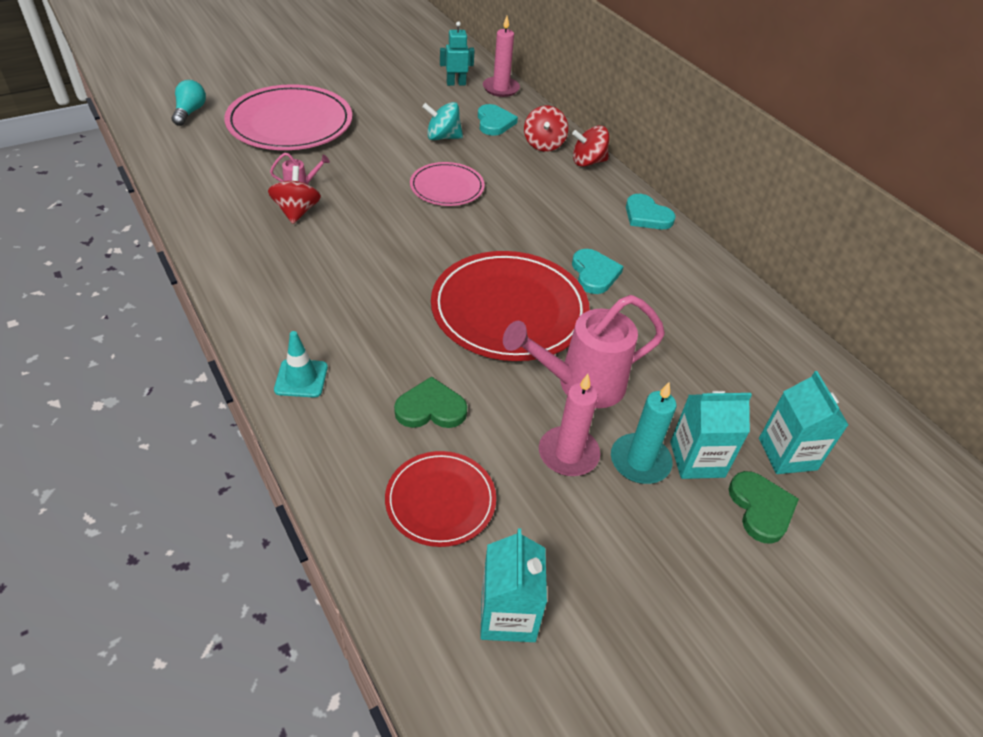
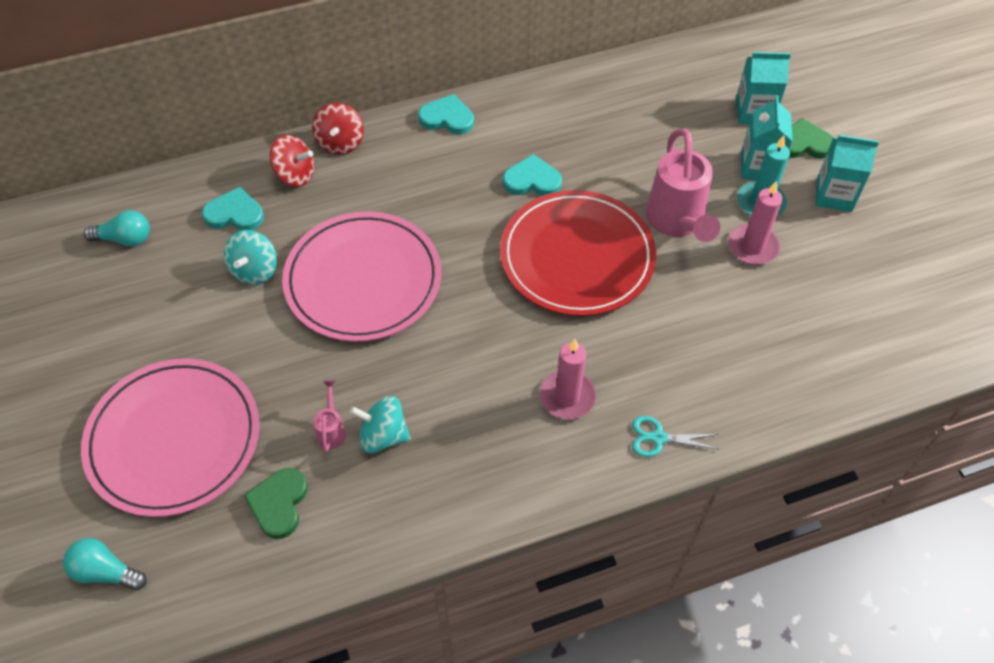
camera: 75 degrees left, 10 degrees up
red spinning top [268,166,321,224] -> turquoise spinning top [350,396,410,453]
turquoise traffic cone [274,331,328,398] -> turquoise scissors [632,416,718,457]
red plate [385,451,496,547] -> none
green heart [394,376,467,428] -> green heart moved to [244,468,308,539]
pink plate [410,162,485,206] -> pink plate [282,212,441,342], size x1.79
turquoise robot [440,21,475,86] -> turquoise light bulb [84,210,150,246]
turquoise carton [480,528,547,642] -> turquoise carton moved to [815,135,879,212]
pink candle [483,16,520,97] -> pink candle moved to [540,339,596,419]
turquoise heart [626,194,676,229] -> turquoise heart turned 135 degrees counterclockwise [418,94,474,134]

